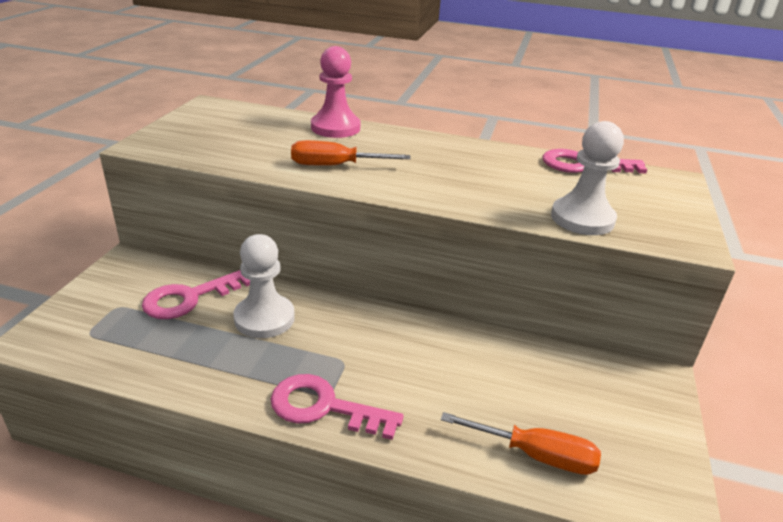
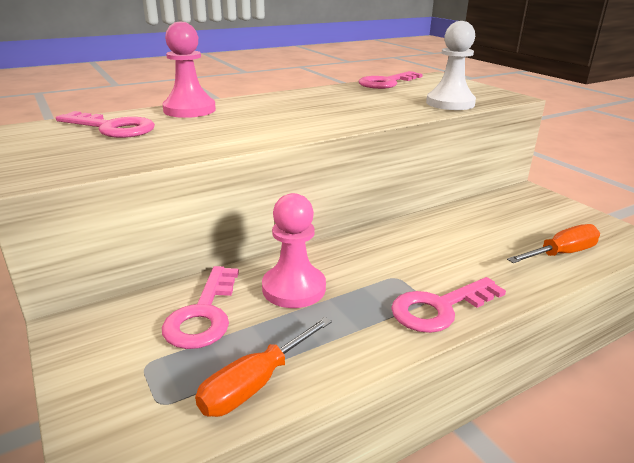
camera: 45 degrees left, 5 degrees down
white pawn [233,234,295,338] -> pink pawn [262,193,326,308]
orange screwdriver [291,140,411,166] -> orange screwdriver moved to [195,317,332,417]
none -> pink key [56,111,155,138]

